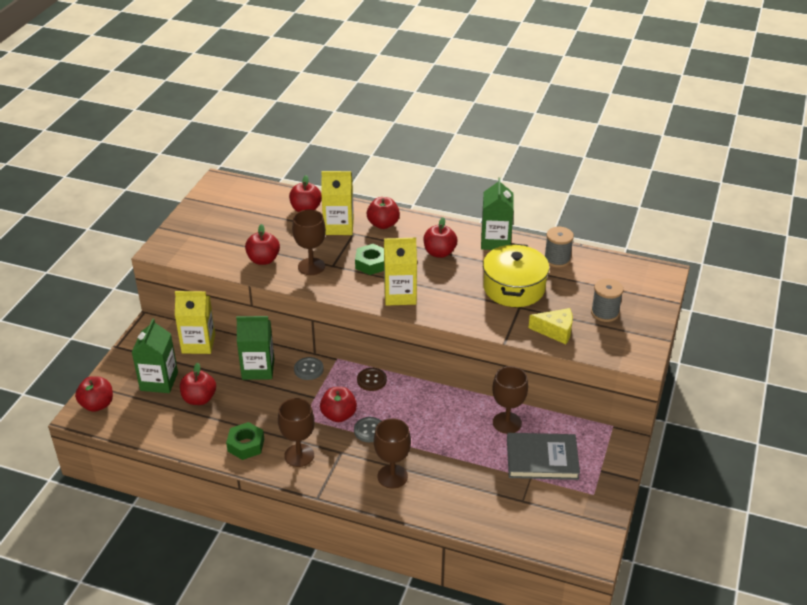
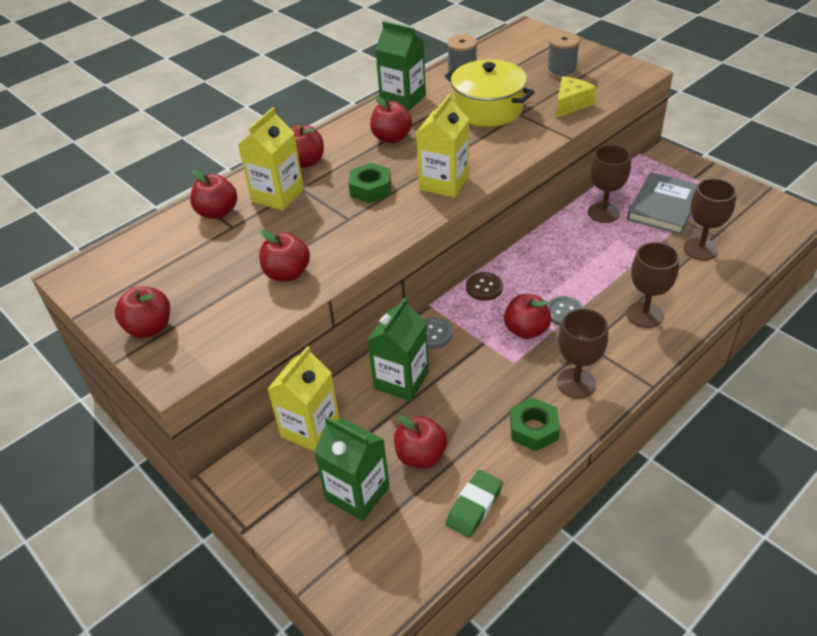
camera: 60 degrees left, 5 degrees up
red apple [75,376,113,412] -> red apple moved to [115,286,170,338]
brown goblet [292,210,326,275] -> brown goblet moved to [684,178,737,260]
none -> green eraser [446,470,503,538]

